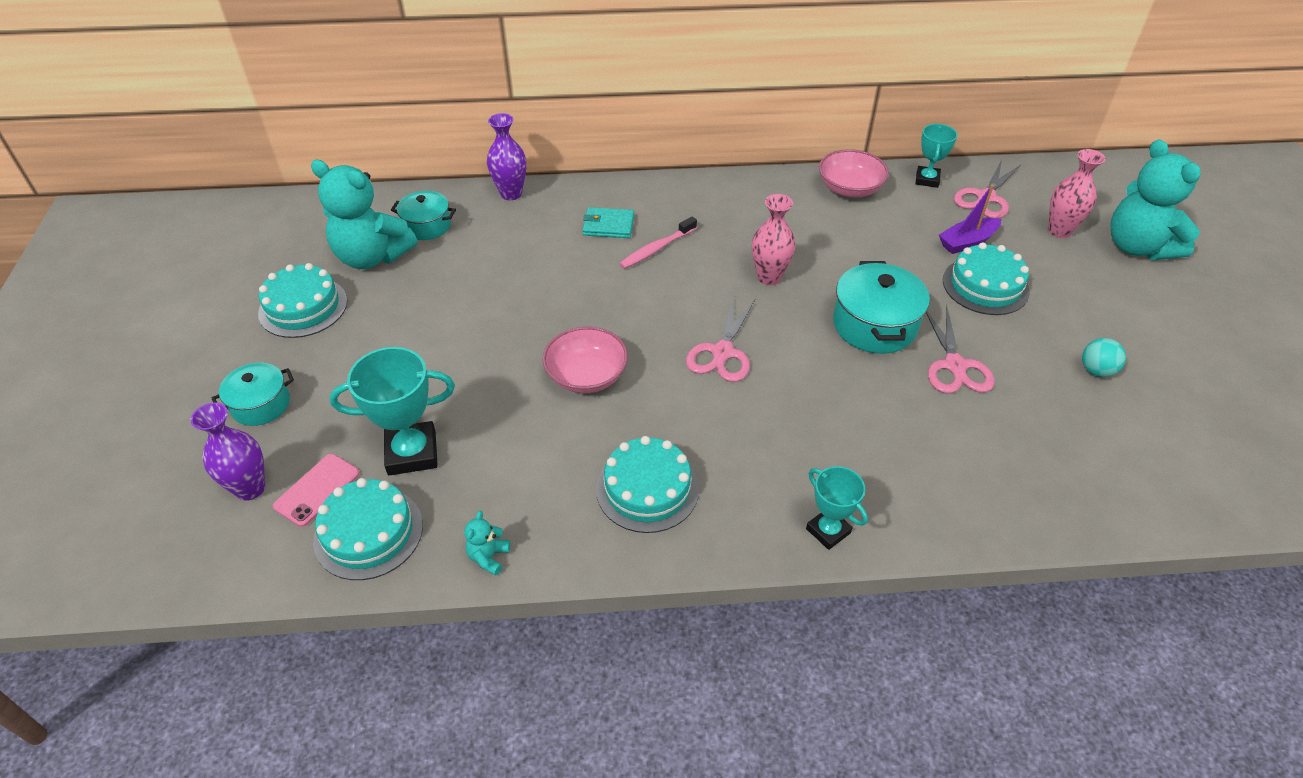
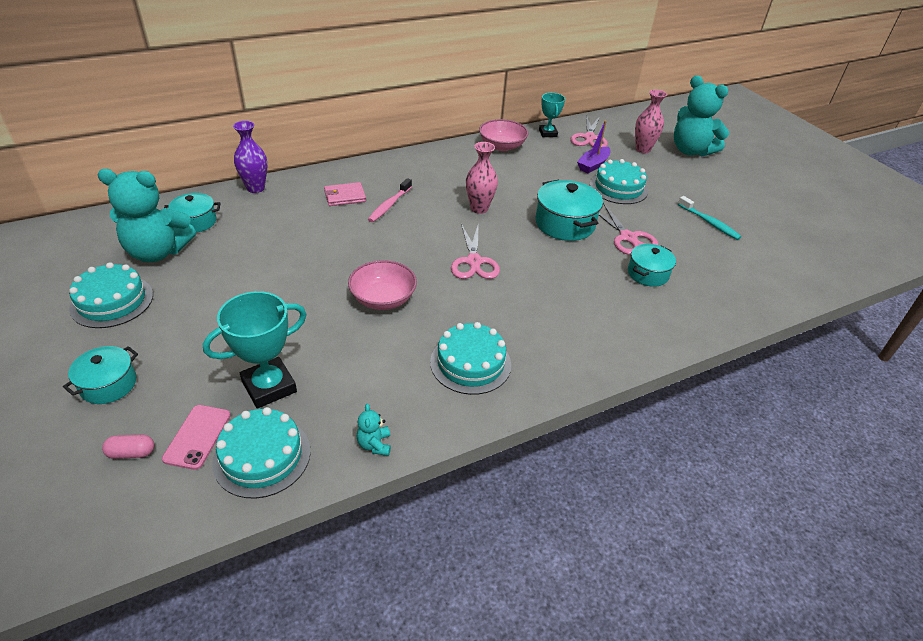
camera: 25 degrees left, 5 degrees down
purple vase [190,403,265,501] -> pink capsule [102,435,154,459]
turquoise wallet [583,207,634,238] -> pink wallet [324,182,366,206]
turquoise trophy [806,466,868,550] -> none
turquoise ball [1082,338,1126,377] -> turquoise toothbrush [678,196,742,240]
none -> turquoise pot [628,244,676,287]

